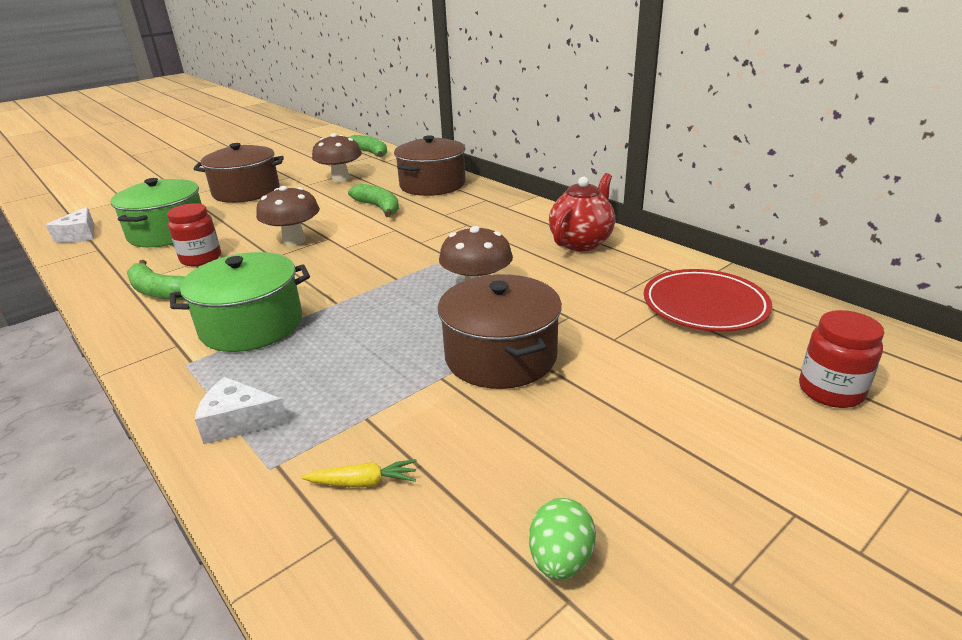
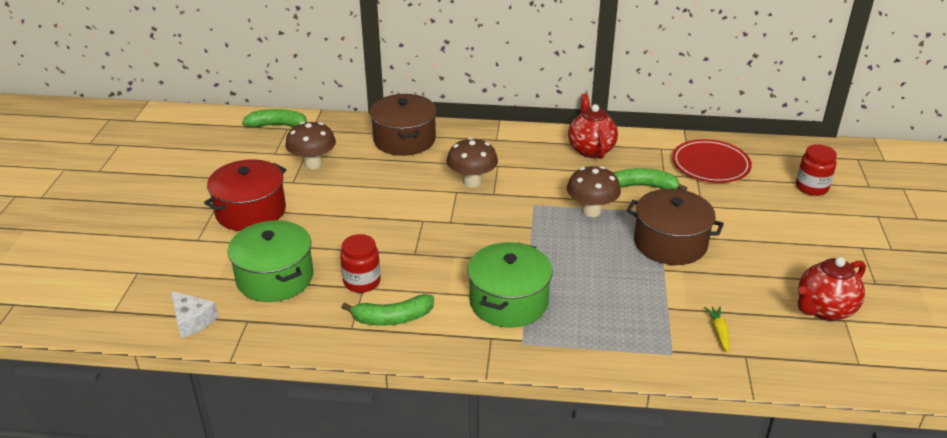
camera: 45 degrees left, 5 degrees up
brown pot [194,143,284,203] -> red pot [204,159,286,231]
white cheese [195,377,288,444] -> none
brown mushroom [256,186,320,246] -> brown mushroom moved to [446,137,498,187]
yellow carrot [302,459,417,488] -> yellow carrot turned 45 degrees counterclockwise [704,307,729,353]
green banana [348,184,399,217] -> green banana moved to [614,168,687,191]
green egg [529,498,596,580] -> red teapot [798,257,866,321]

